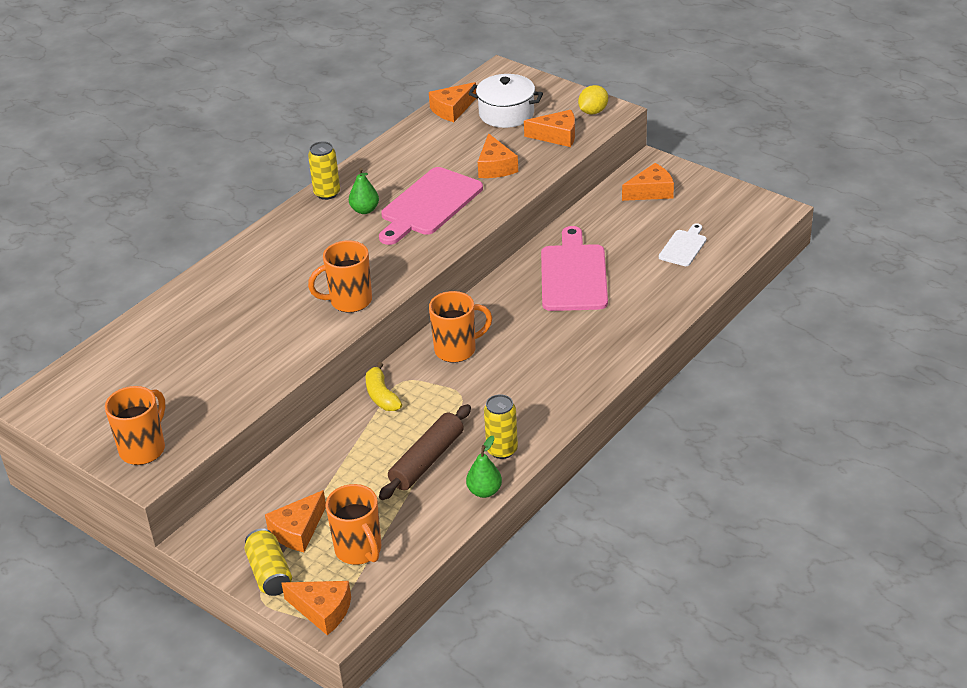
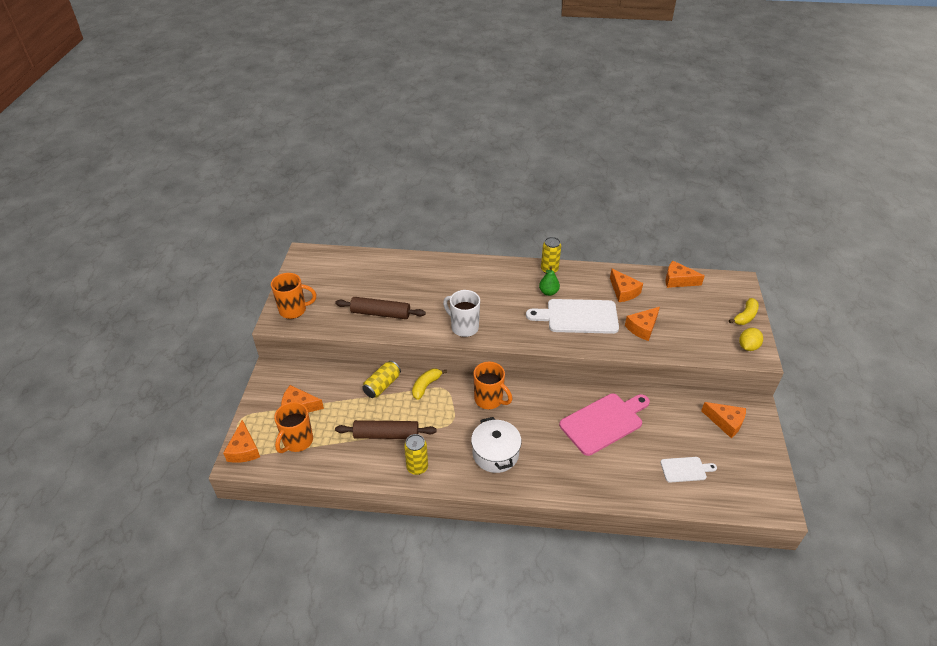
camera: 55 degrees right, 5 degrees up
yellow can [244,528,292,596] -> yellow can moved to [362,361,401,398]
orange mug [308,240,372,313] -> white mug [443,290,480,337]
pink cutting board [379,167,483,245] -> white cutting board [526,299,619,334]
green pear [466,436,502,498] -> none
white pot [469,74,543,128] -> white pot moved to [471,417,522,473]
orange cheese [524,110,575,147] -> orange cheese moved to [610,269,643,302]
yellow lemon [578,85,608,115] -> yellow lemon turned 60 degrees counterclockwise [739,328,763,351]
none -> brown rolling pin [335,297,426,319]
none -> yellow banana [729,298,759,325]

